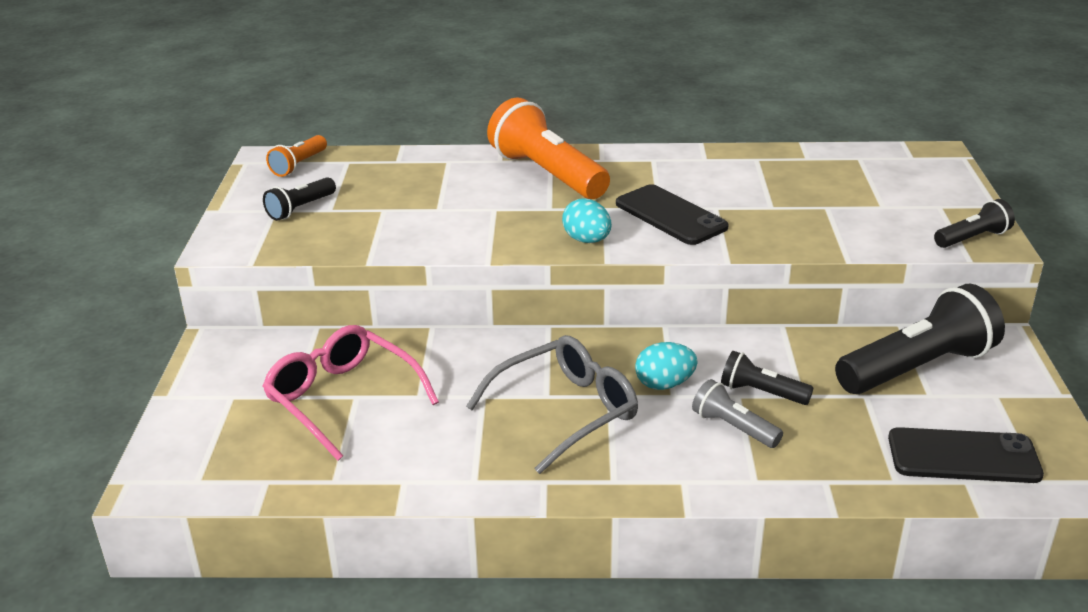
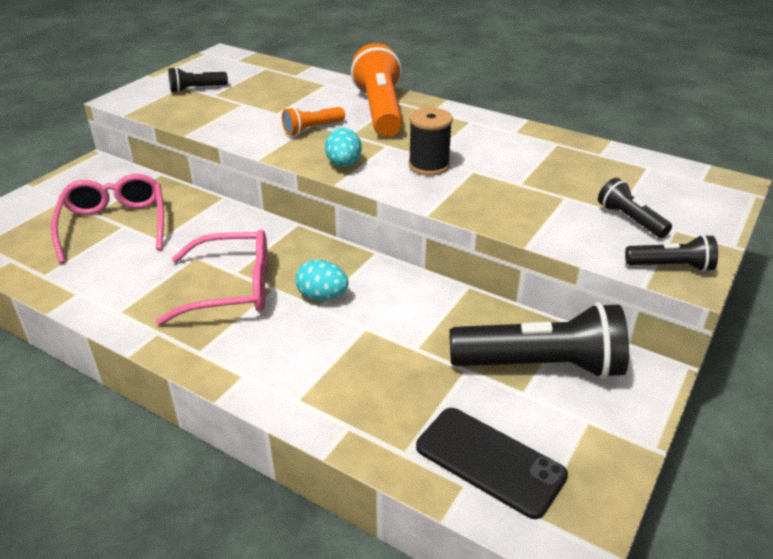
camera: 30 degrees right, 5 degrees up
orange flashlight [266,135,327,177] -> orange flashlight moved to [282,107,345,135]
grey glasses [466,335,638,474] -> pink glasses [156,230,268,325]
black phone [616,184,729,245] -> black spool [408,108,453,176]
grey flashlight [692,379,783,448] -> none
black flashlight [721,351,813,405] -> black flashlight moved to [598,178,672,238]

